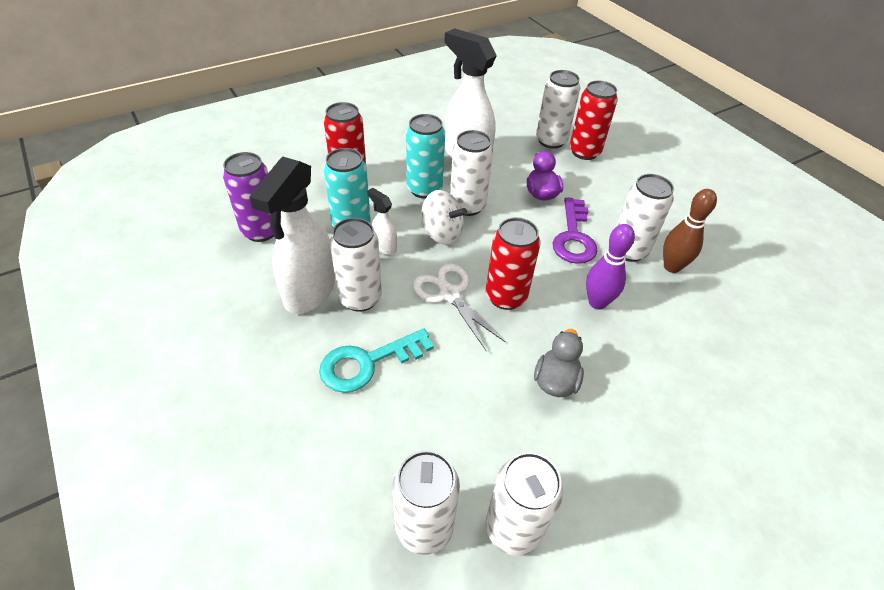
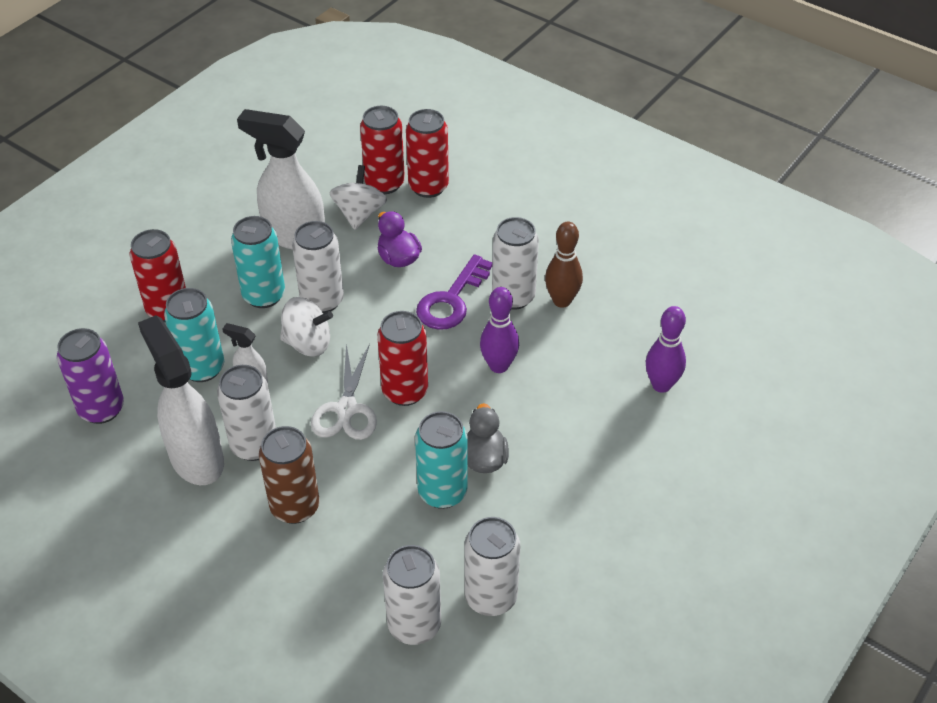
camera: 20 degrees left, 0 degrees up
white spray bottle [249,157,335,314] -> white spray bottle turned 150 degrees clockwise [138,315,224,485]
turquoise key [319,328,434,393] -> brown can [259,426,320,524]
white scissors [413,264,506,352] -> white scissors turned 120 degrees counterclockwise [311,344,377,440]
white can [536,70,580,149] -> red can [360,106,405,194]
purple key [552,197,598,264] -> purple key turned 45 degrees clockwise [416,254,492,330]
none -> white spinning top [329,165,387,230]
none -> turquoise can [415,411,468,509]
none -> purple bowling pin [646,306,686,393]

